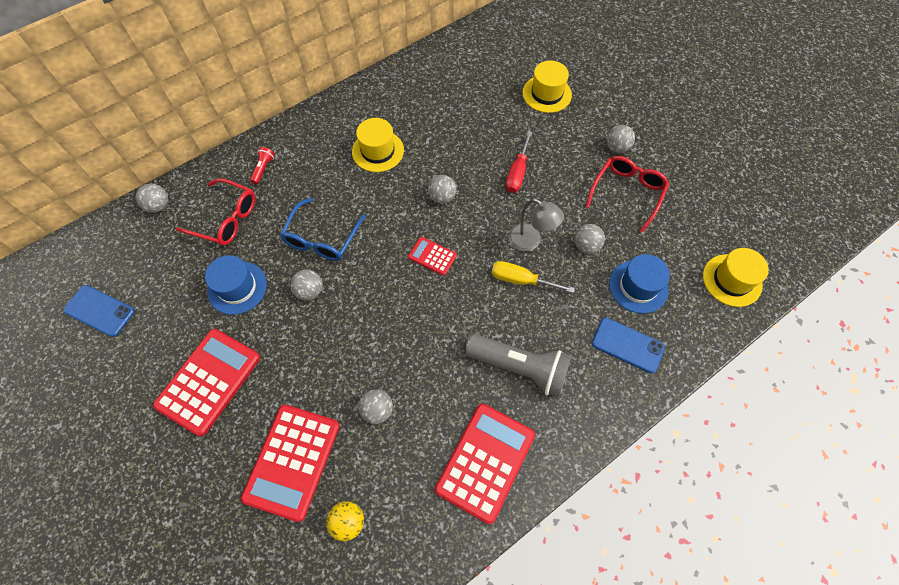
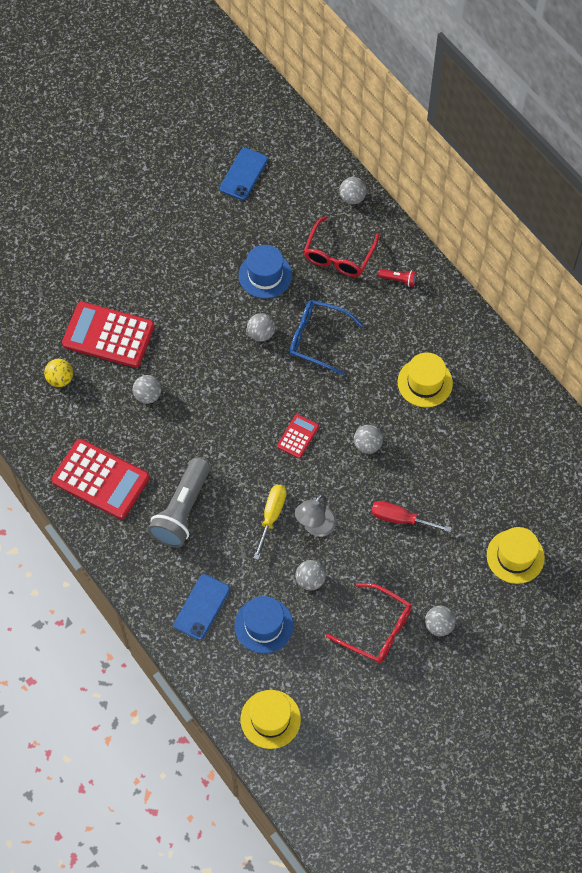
camera: 90 degrees right, 0 degrees up
red calculator [153,329,260,437] -> none

